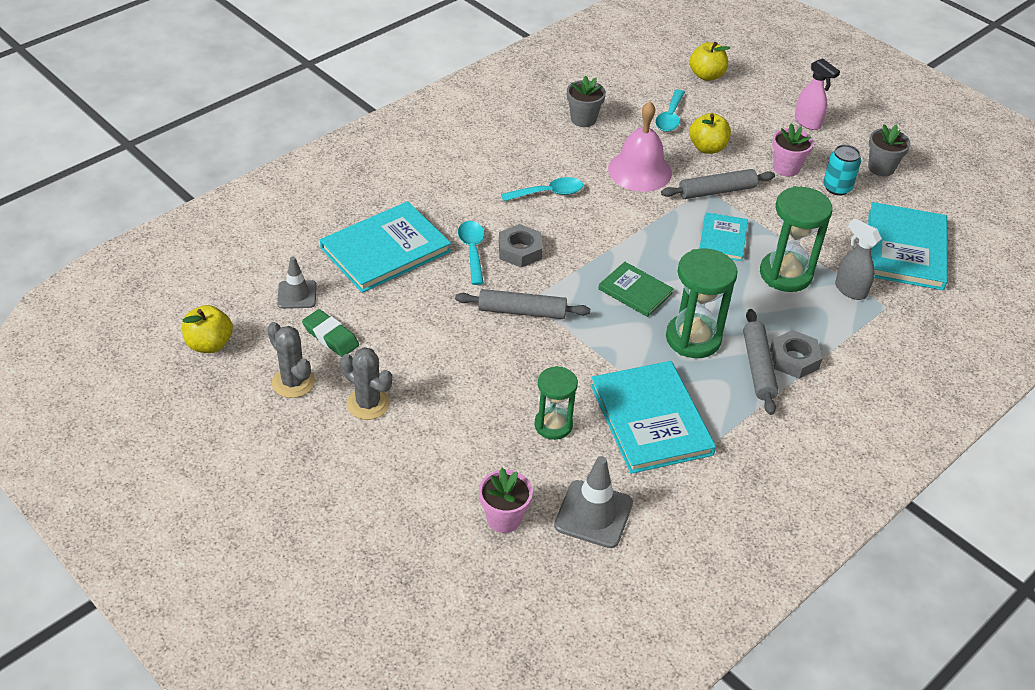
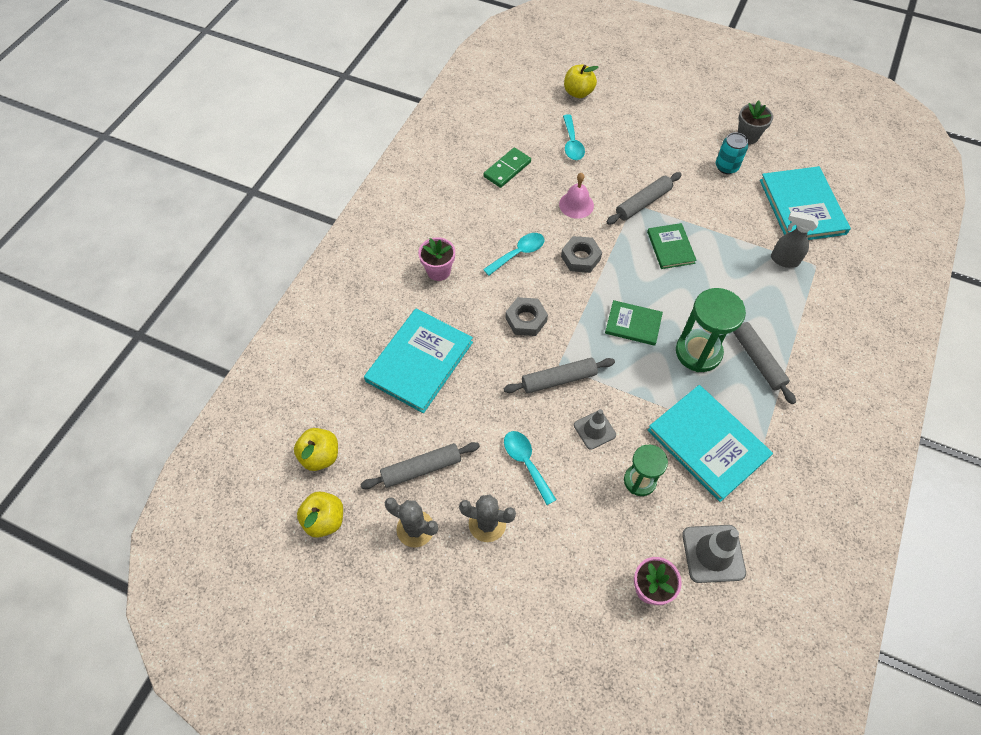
camera: 20 degrees left, 15 degrees up
grey traffic cone [277,257,316,309] -> grey traffic cone moved to [574,409,616,450]
green eraser [302,309,359,357] -> grey rolling pin [360,442,480,489]
turquoise spoon [458,221,484,285] -> turquoise spoon moved to [504,431,556,505]
grey flower pot [567,76,606,127] -> green domino [484,147,531,188]
pink bell [608,101,672,192] -> pink bell [559,173,594,219], size x0.64
yellow apple [689,113,731,154] -> yellow apple moved to [294,428,338,471]
turquoise book [699,212,748,261] -> green book [647,223,697,269]
green hourglass [760,186,833,292] -> none
grey nut [770,330,823,379] -> grey nut moved to [561,236,602,273]
pink flower pot [772,123,814,177] -> pink flower pot moved to [418,237,455,281]
pink spray bottle [794,58,840,130] -> none

